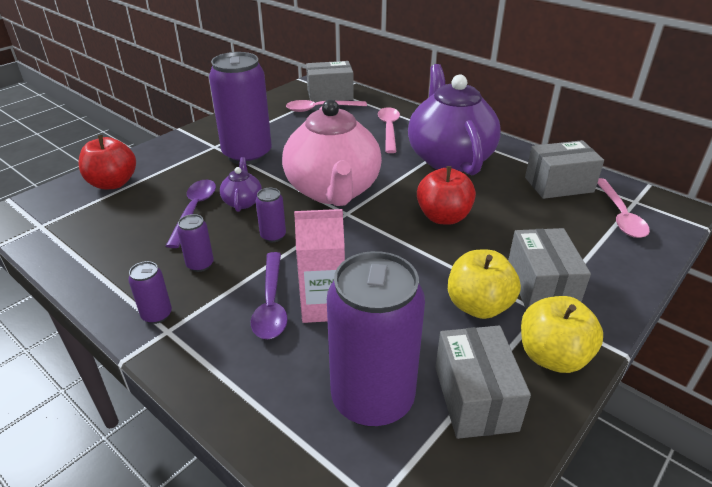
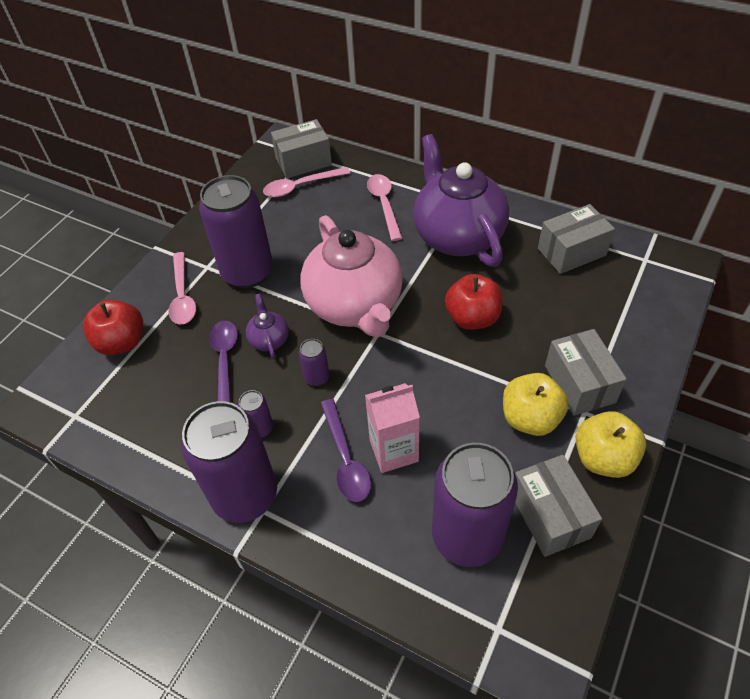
camera: 10 degrees left, 15 degrees up
purple can [128,261,172,324] -> purple can [181,401,277,523], size x2.34
pink spoon [597,178,650,238] -> pink spoon moved to [168,252,196,324]

